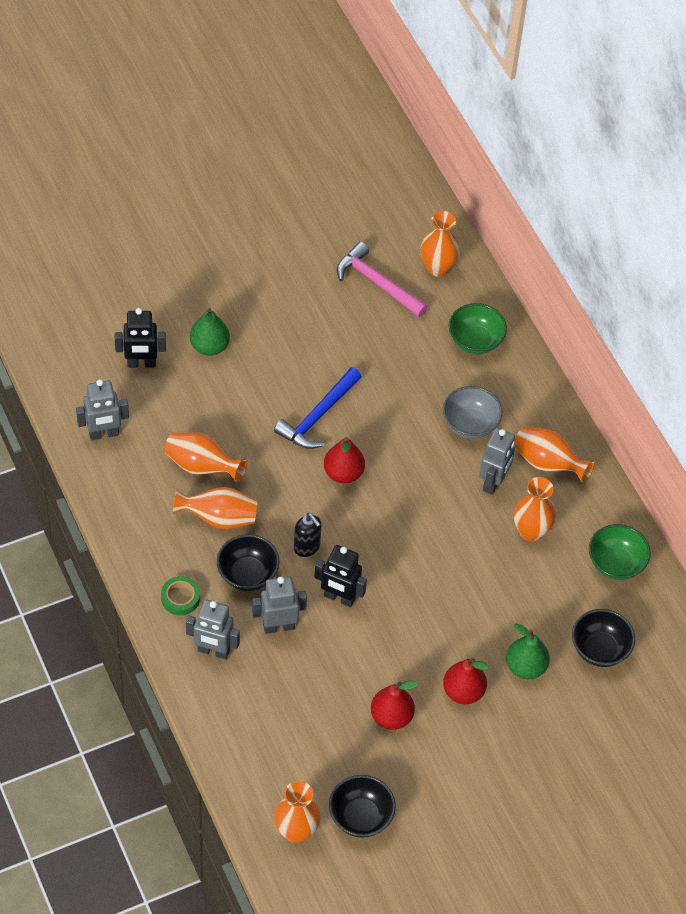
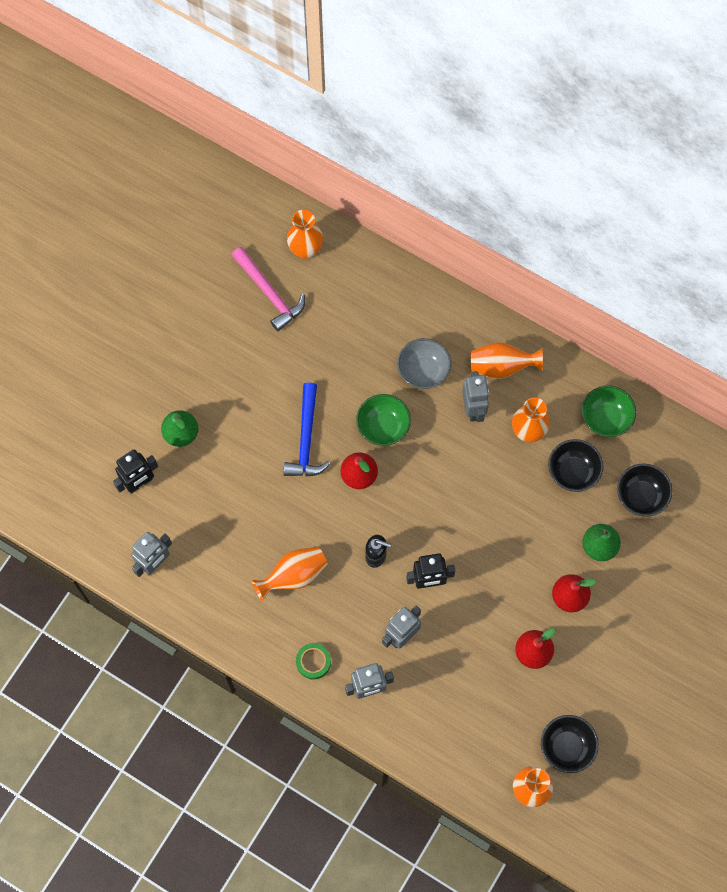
camera: 30 degrees left, 15 degrees up
orange vase [164,432,247,483] -> none
black bowl [217,534,280,591] -> black bowl moved to [548,439,603,492]
pink hammer [337,242,428,317] -> pink hammer turned 135 degrees counterclockwise [232,247,305,331]
green bowl [449,303,507,354] -> green bowl moved to [356,394,411,446]

